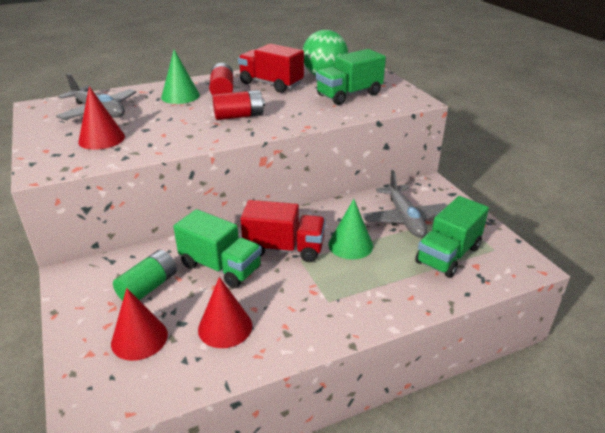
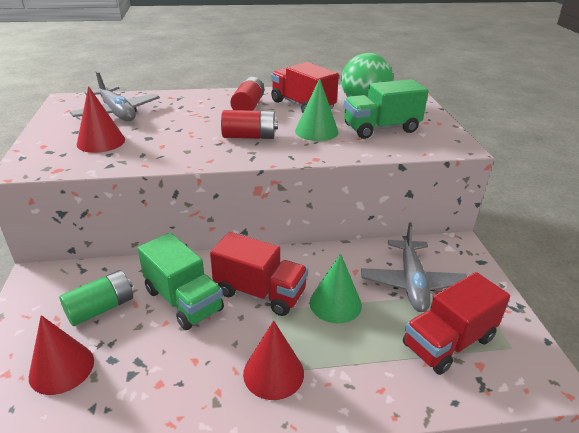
camera: 15 degrees right, 0 degrees up
green cone [161,50,200,104] -> green cone moved to [295,78,339,141]
red cone [198,277,252,348] -> red cone moved to [243,321,304,400]
green truck [415,196,489,278] -> red truck [403,272,510,375]

